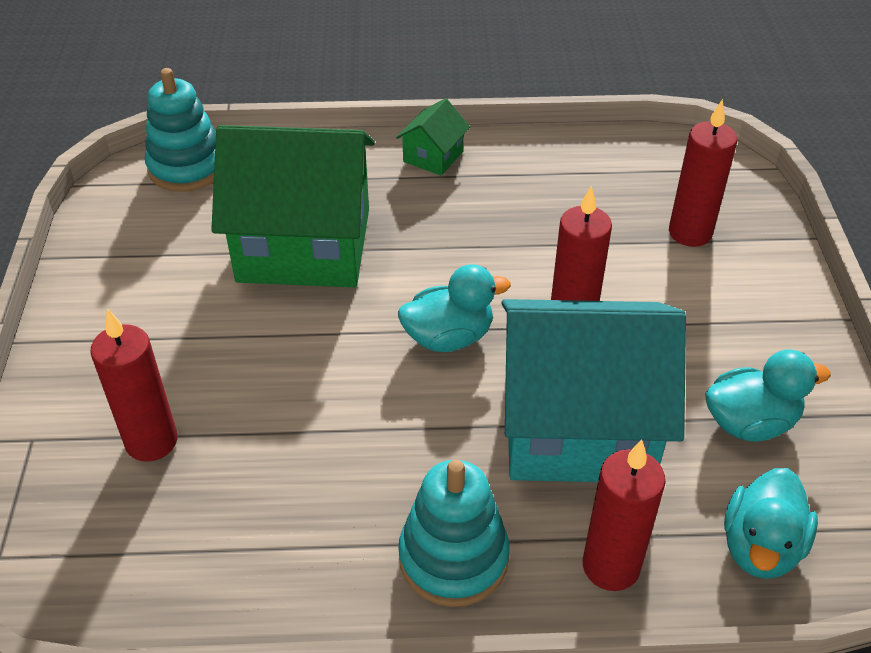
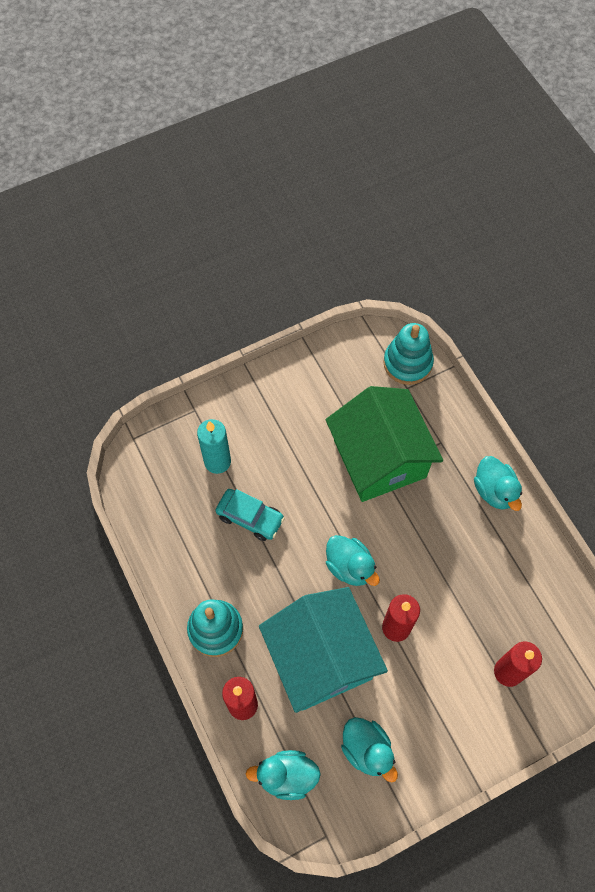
camera: 65 degrees right, 20 degrees up
red candle [90,308,178,462] -> turquoise candle [197,419,231,474]
green house [396,98,470,176] -> turquoise duck [474,456,522,511]
none -> turquoise car [216,489,285,541]

